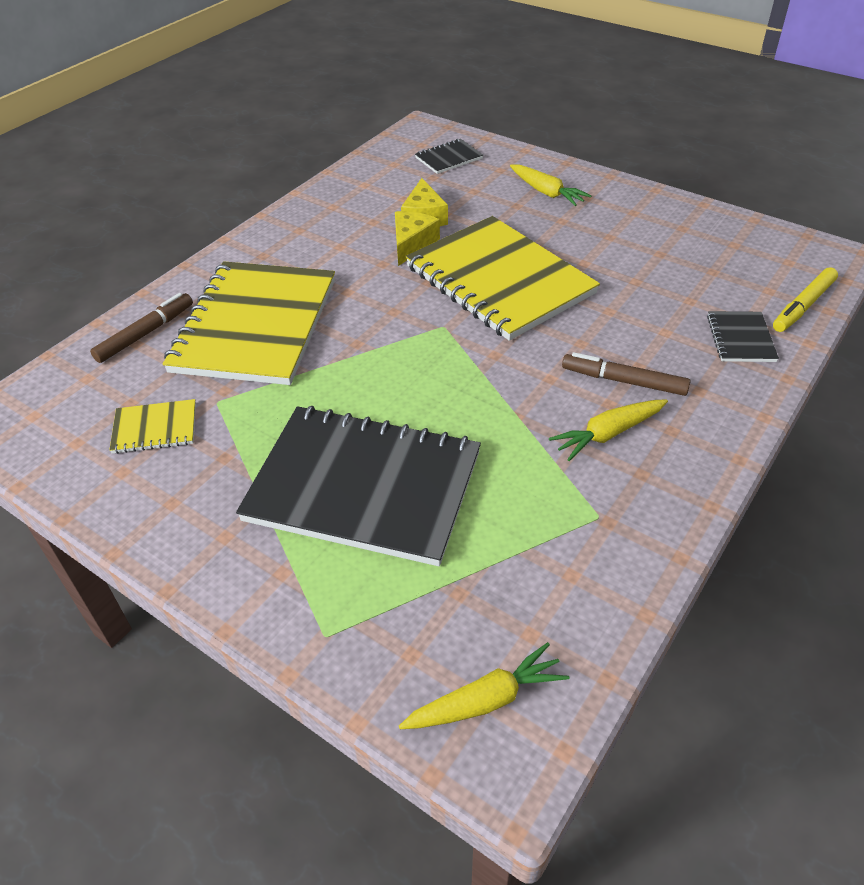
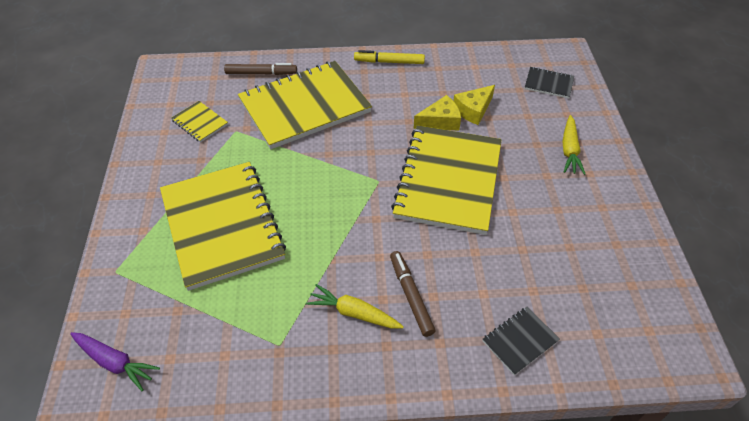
camera: 50 degrees right, 5 degrees up
black notebook [236,406,481,566] -> yellow notebook [160,162,286,291]
yellow carrot [399,642,570,729] -> purple carrot [70,332,160,391]
yellow marker [773,267,838,332] -> yellow marker moved to [354,50,425,64]

